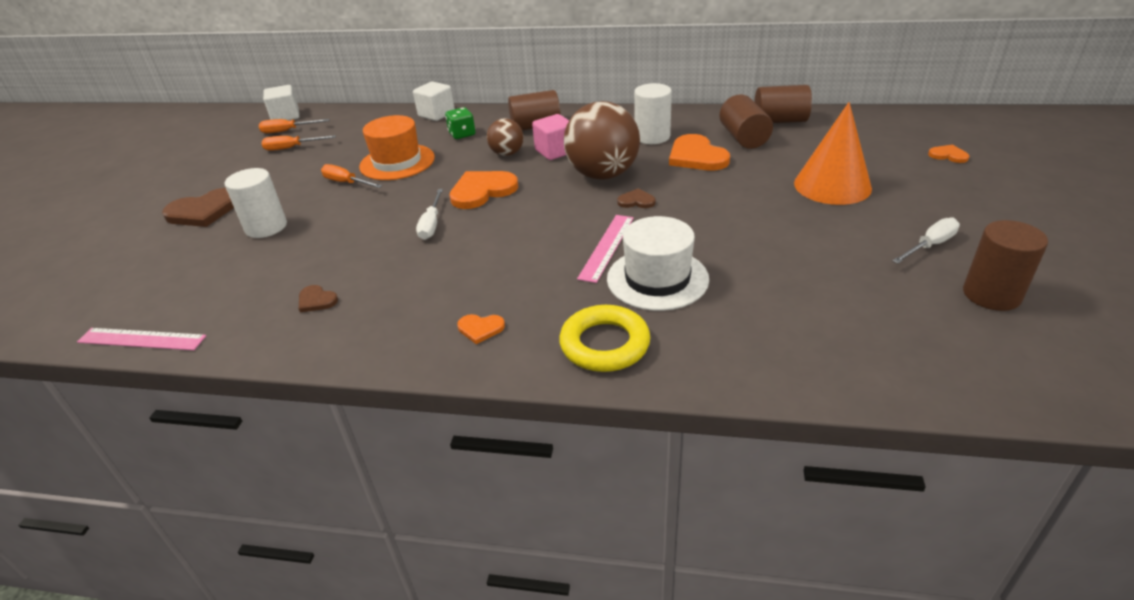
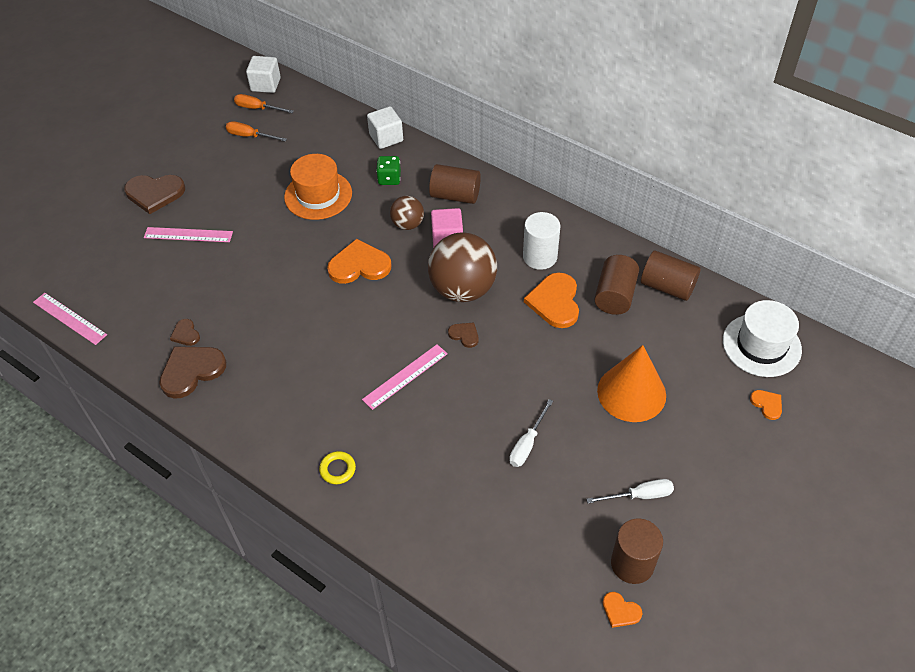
camera: 25 degrees right, 15 degrees up
white cylinder [225,168,287,238] -> pink ruler [144,227,233,242]
orange screwdriver [321,164,382,188] -> none
white screwdriver [416,189,443,240] -> white screwdriver moved to [509,399,553,467]
orange heart [457,314,505,344] -> orange heart moved to [603,592,642,628]
yellow ring [559,305,651,372] -> yellow ring [319,451,356,484], size x0.54
white hat [607,216,709,311] -> white hat moved to [723,300,802,377]
none -> brown heart [159,347,226,399]

